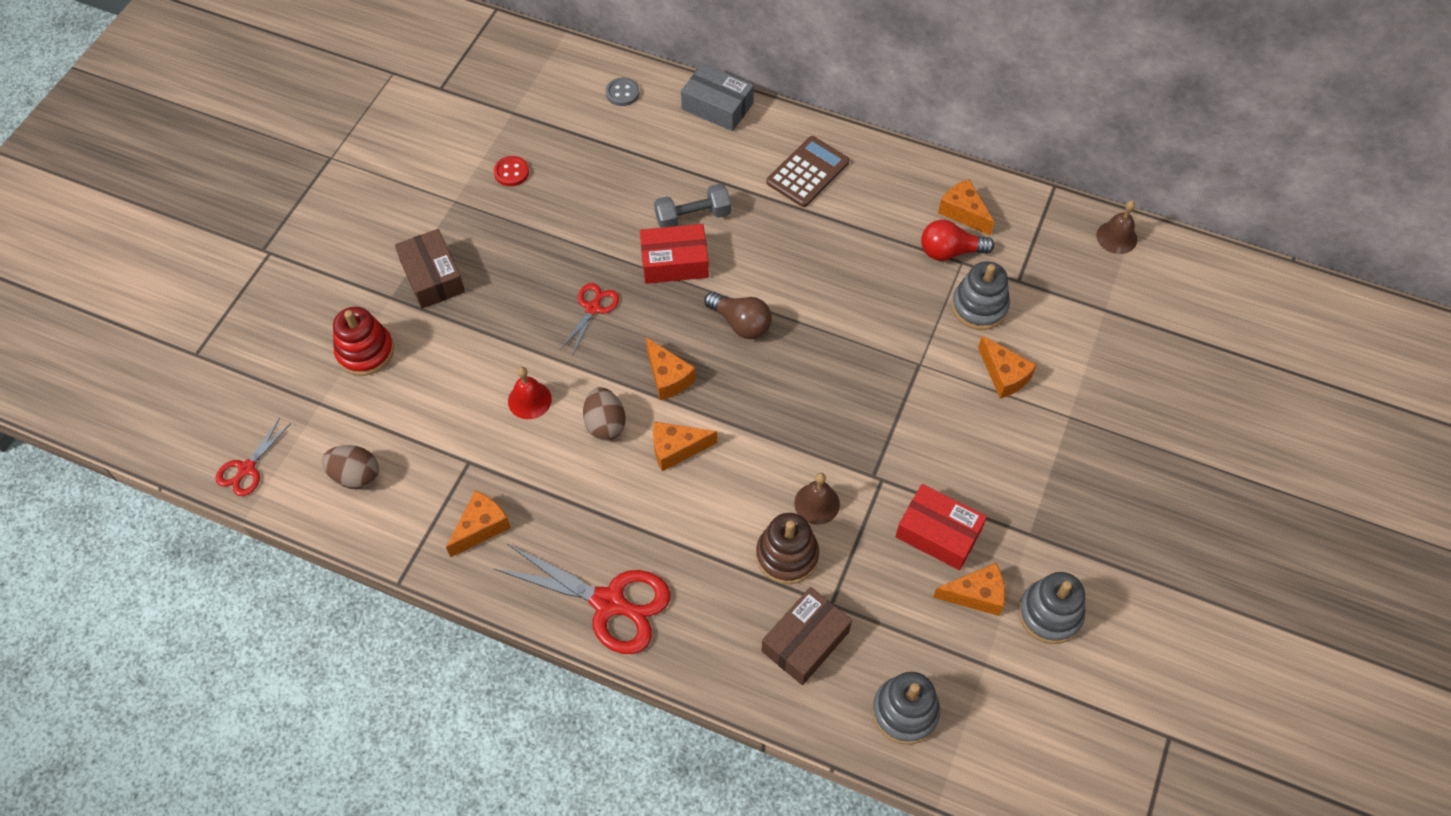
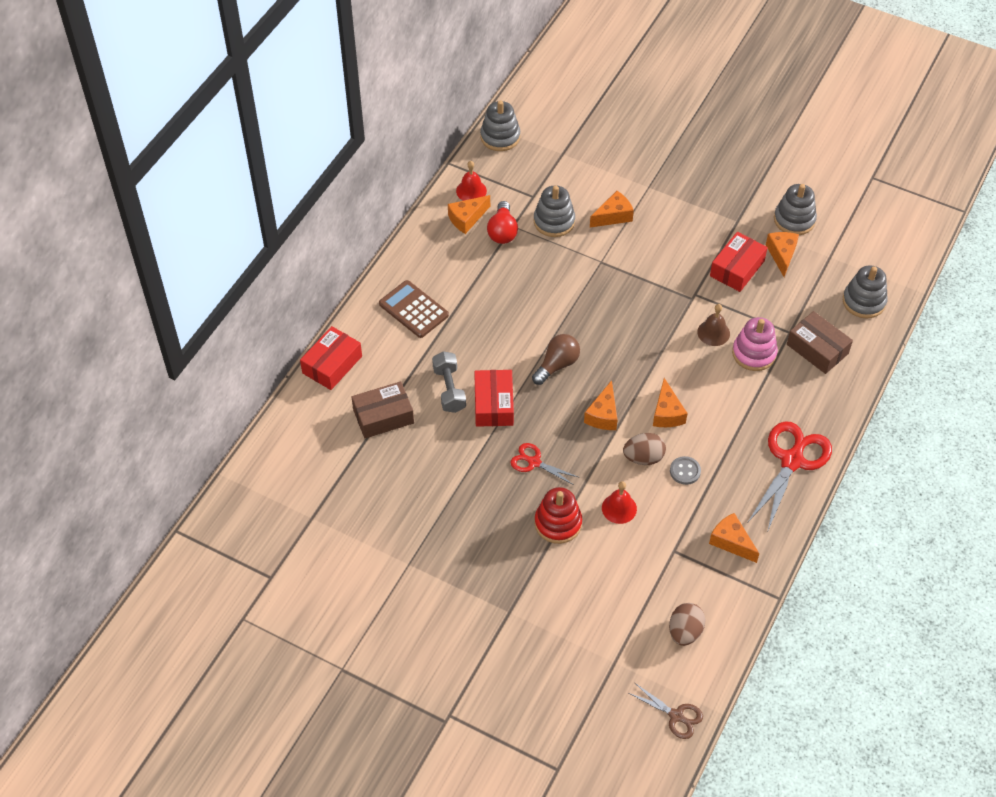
camera: 85 degrees left, 5 degrees down
red scissors [216,418,291,496] -> brown scissors [629,683,703,739]
red stacking toy [333,307,394,376] -> red stacking toy moved to [534,487,582,544]
brown box [395,229,465,309] -> brown box moved to [351,381,414,438]
red button [494,156,529,186] -> none
grey button [606,78,640,106] -> grey button moved to [670,456,701,485]
orange cheese [646,337,696,400] -> orange cheese turned 135 degrees clockwise [584,380,618,430]
grey box [681,63,754,131] -> red box [300,326,362,390]
brown stacking toy [756,513,819,584] -> pink stacking toy [732,317,778,371]
brown bell [1096,200,1137,254] -> grey stacking toy [480,100,520,151]
none -> red bell [456,161,487,201]

